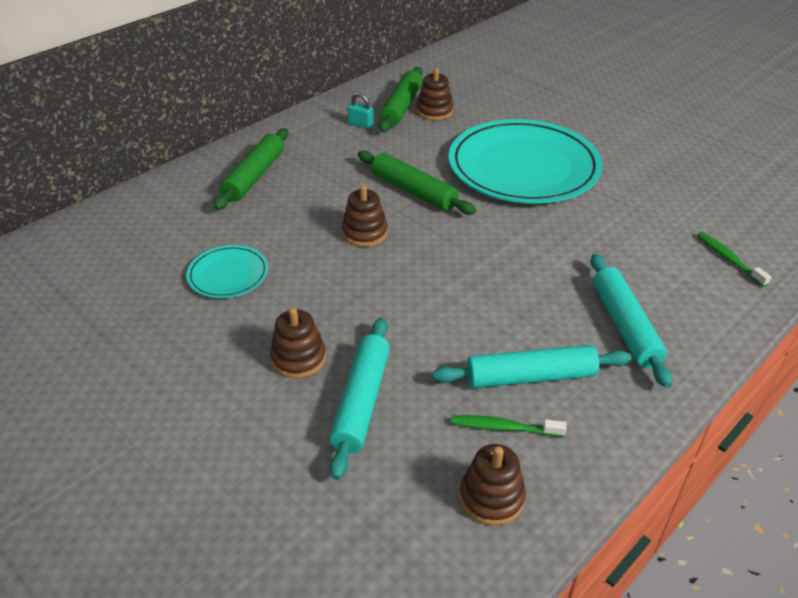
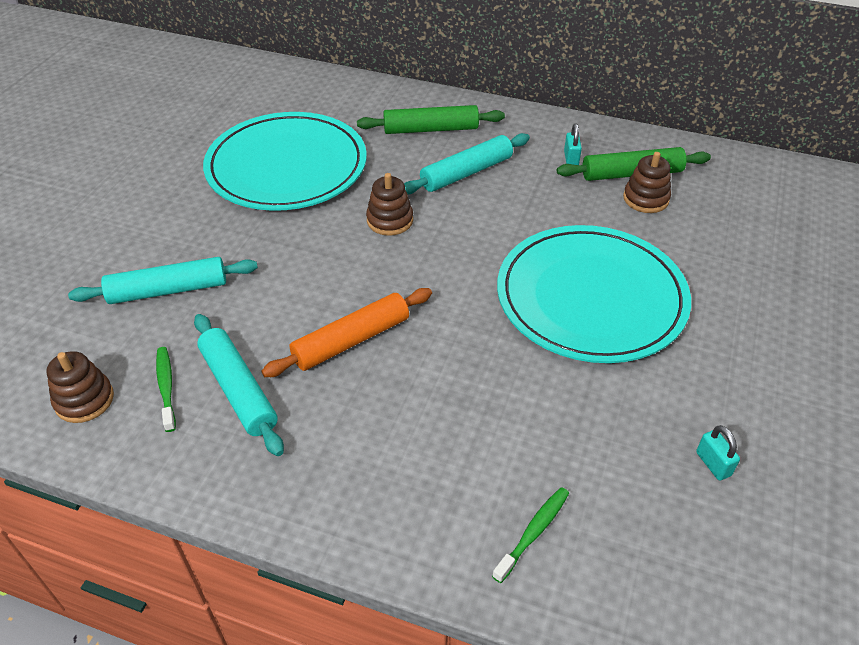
camera: 65 degrees right, 5 degrees up
turquoise plate [186,245,269,298] -> turquoise plate [203,112,367,211], size x2.23
brown stacking toy [270,308,326,378] -> none
green rolling pin [358,150,476,215] -> none
turquoise rolling pin [590,254,672,388] -> turquoise rolling pin moved to [404,133,530,195]
none -> orange rolling pin [261,288,432,377]
none -> turquoise padlock [696,425,740,480]

